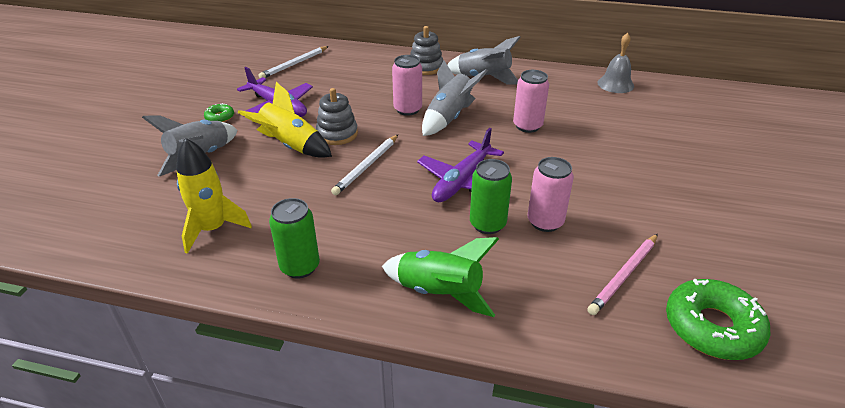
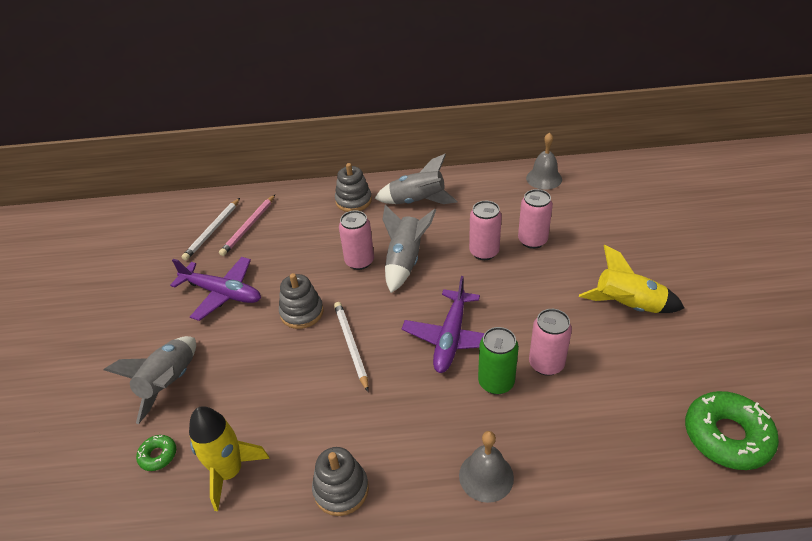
camera: 15 degrees left, 5 degrees up
green donut [204,103,234,122] -> green donut moved to [136,435,176,471]
yellow rocket [238,82,332,158] -> yellow rocket moved to [579,245,684,313]
green can [269,198,320,278] -> grey stacking toy [312,447,369,516]
white pencil [331,135,398,195] -> white pencil turned 150 degrees clockwise [334,302,369,392]
green rocket [382,237,499,317] -> grey bell [459,431,514,503]
pink pencil [587,234,658,315] -> pink pencil moved to [219,195,275,256]
none -> pink can [518,189,553,249]

